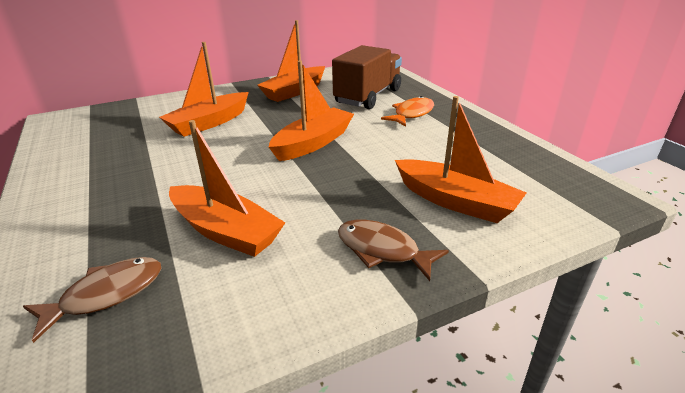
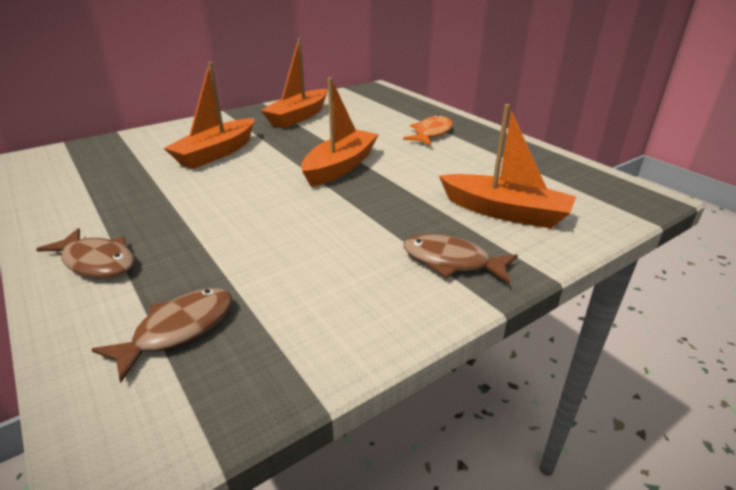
camera: 10 degrees left, 0 degrees up
orange boat [169,120,285,257] -> none
brown truck [332,45,402,109] -> none
none -> brown fish [36,228,135,278]

